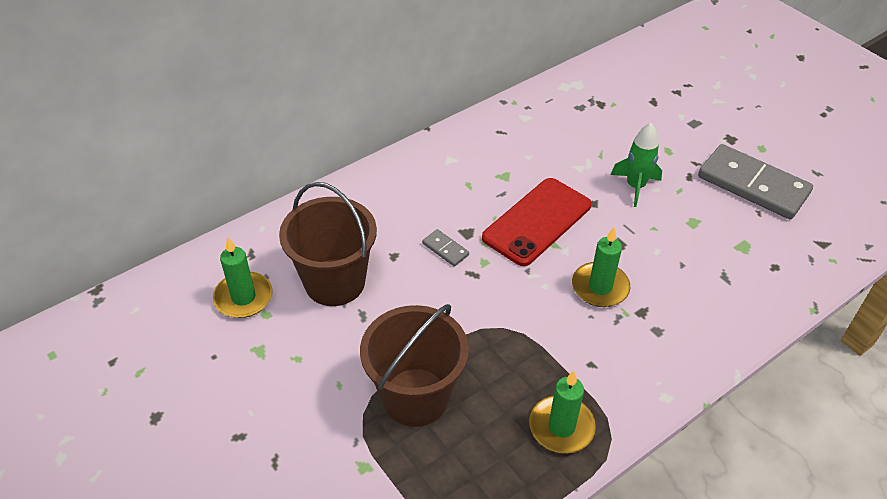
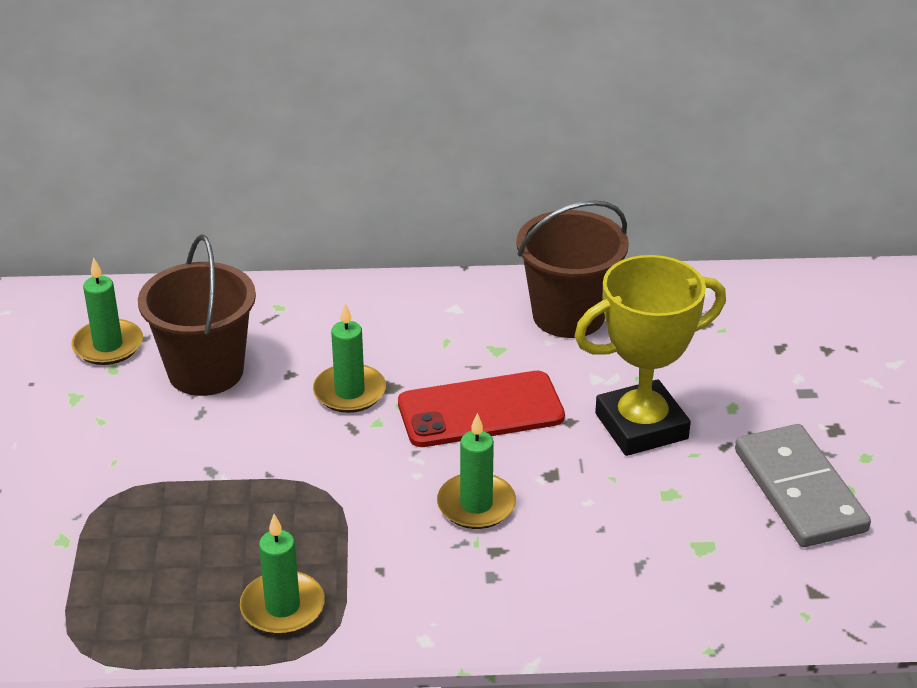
camera: 35 degrees right, 10 degrees down
brown bucket [360,304,469,427] -> brown bucket moved to [516,200,629,338]
grey domino [422,229,469,266] -> green candle [313,303,386,413]
green rocket [611,123,662,207] -> yellow trophy [574,255,726,456]

